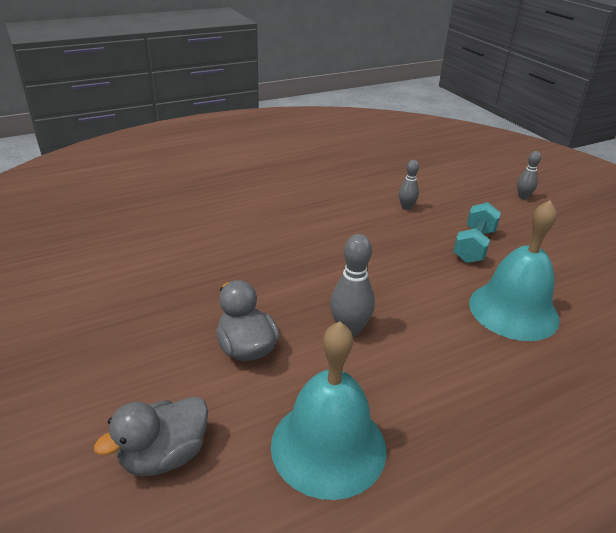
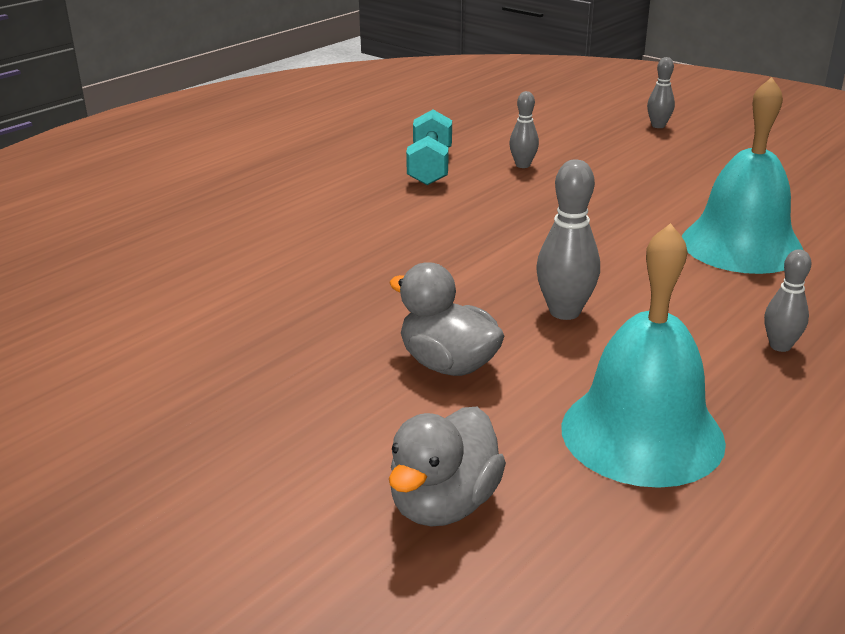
camera: 20 degrees left, 5 degrees down
turquoise dumbbell [453,202,501,263] -> turquoise dumbbell moved to [406,110,452,185]
none -> grey bowling pin [764,249,811,352]

